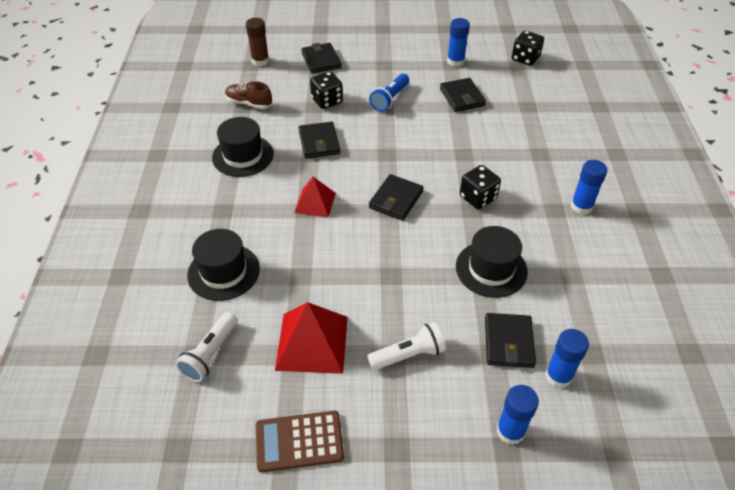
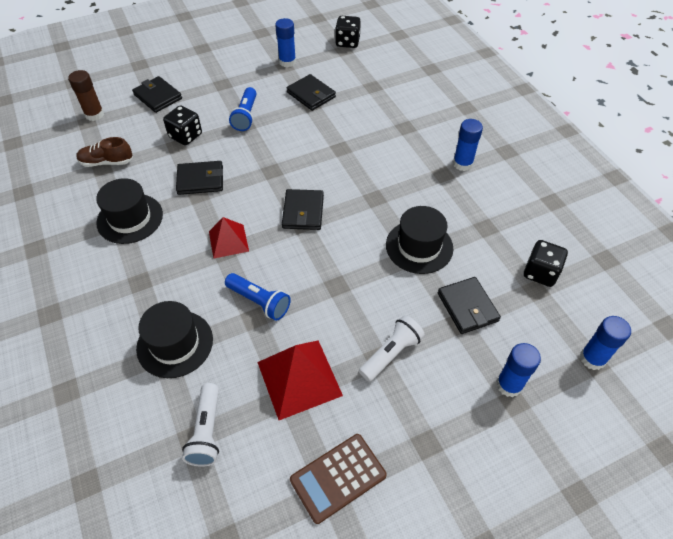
camera: 25 degrees left, 5 degrees up
black wallet [299,122,340,159] -> black wallet turned 60 degrees counterclockwise [176,161,223,195]
black dice [460,165,501,209] -> black dice moved to [524,240,568,287]
blue glue stick [545,329,589,388] -> blue glue stick moved to [580,316,631,370]
none -> blue flashlight [225,273,291,321]

